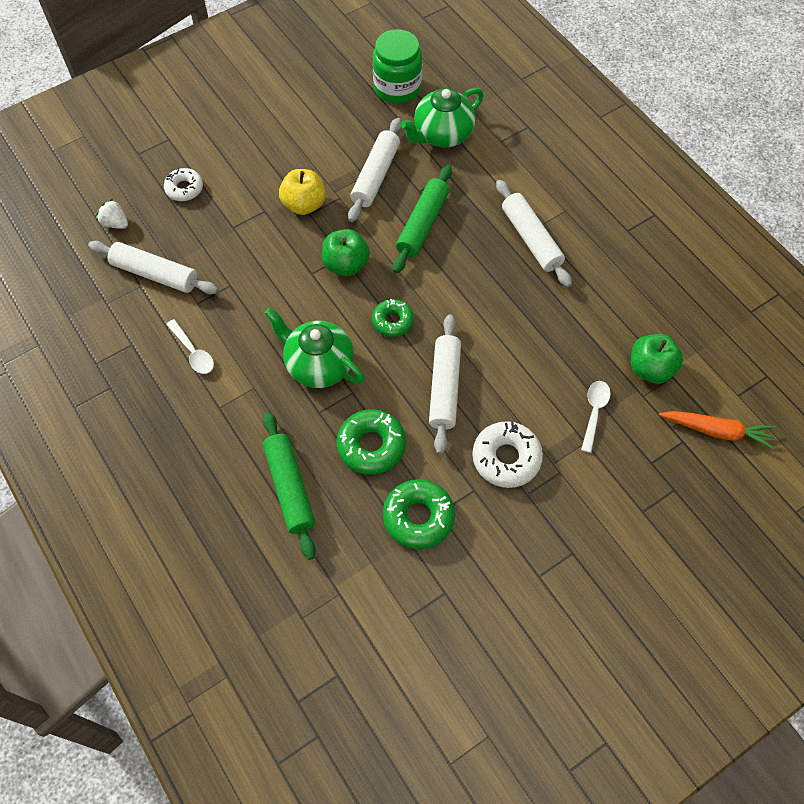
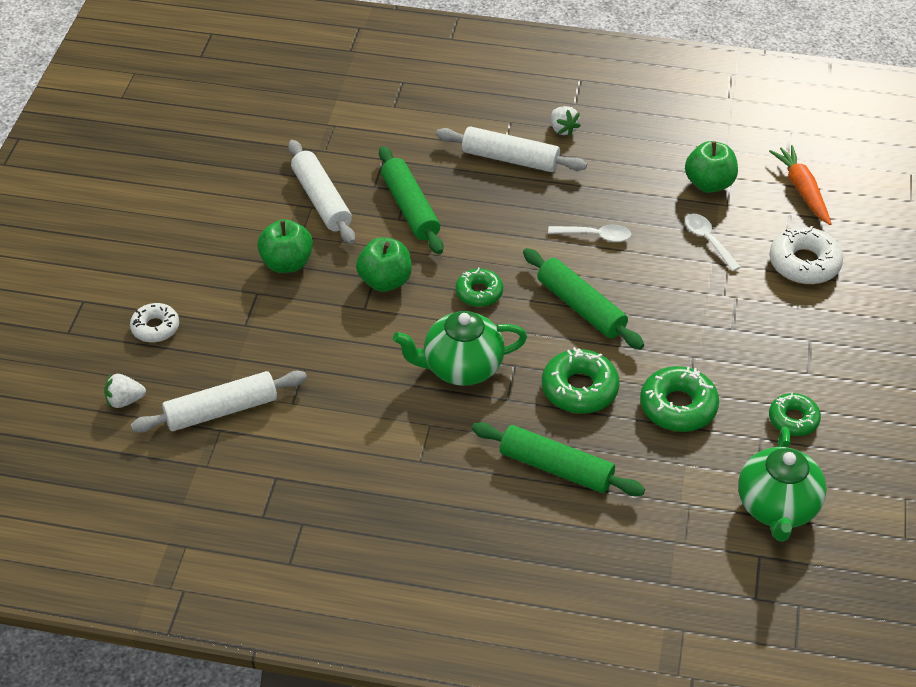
camera: 45 degrees left, 15 degrees down
white spoon [166,319,214,374] -> white spoon moved to [548,224,632,242]
yellow apple [279,169,326,215] -> green apple [257,219,313,273]
green jar [373,29,422,104] -> none
green teapot [400,88,484,147] -> green teapot moved to [738,427,827,542]
white rolling pin [429,314,461,454] -> green rolling pin [523,248,644,349]
white donut [472,421,543,488] -> white donut moved to [769,226,843,284]
orange carrot [659,411,776,450] -> orange carrot turned 75 degrees counterclockwise [769,145,831,225]
none -> white strawberry [551,106,581,137]
none -> green donut [769,392,821,436]

